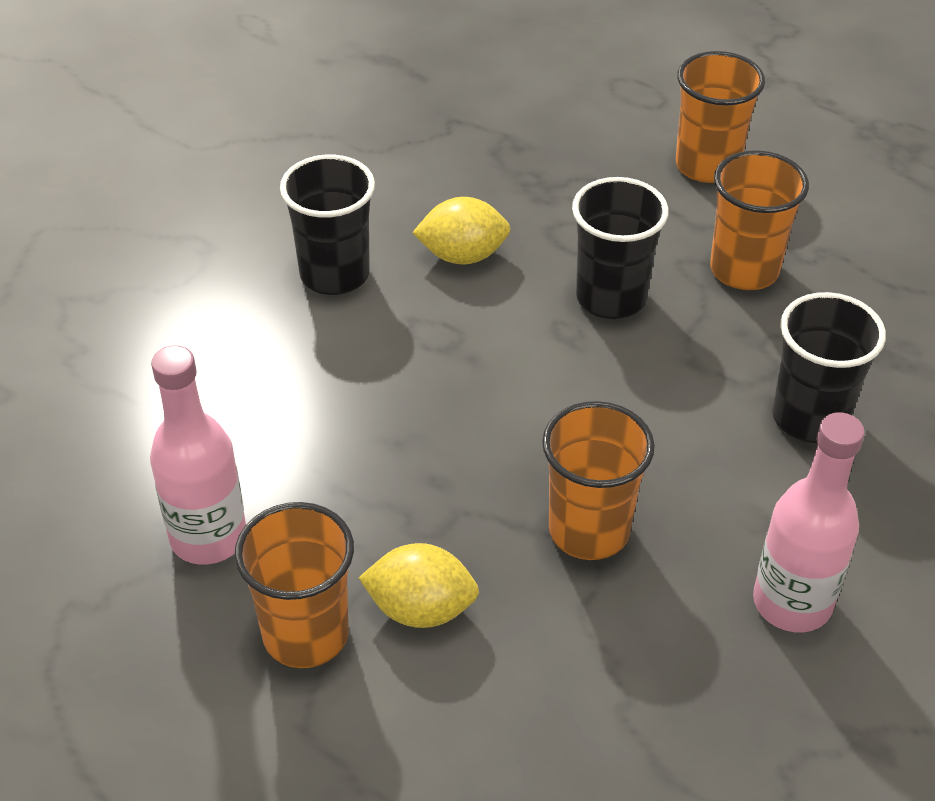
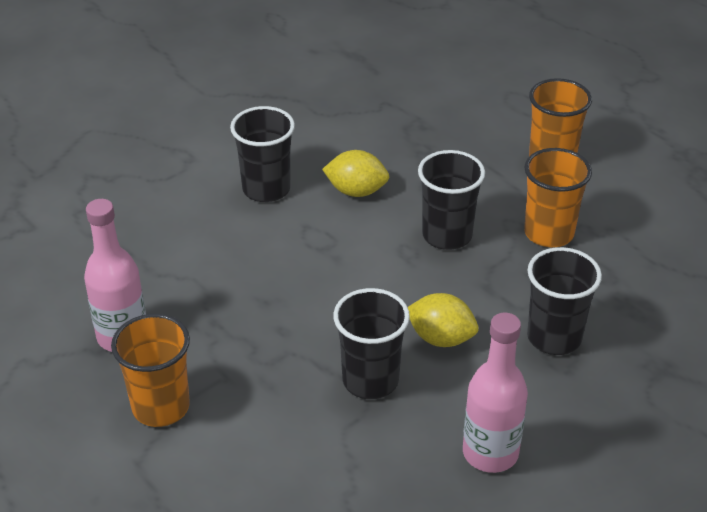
camera: 15 degrees right, 5 degrees down
yellow lemon [359,543,479,628] -> yellow lemon moved to [408,293,479,347]
orange cup [542,401,655,560] -> black cup [333,288,410,399]

